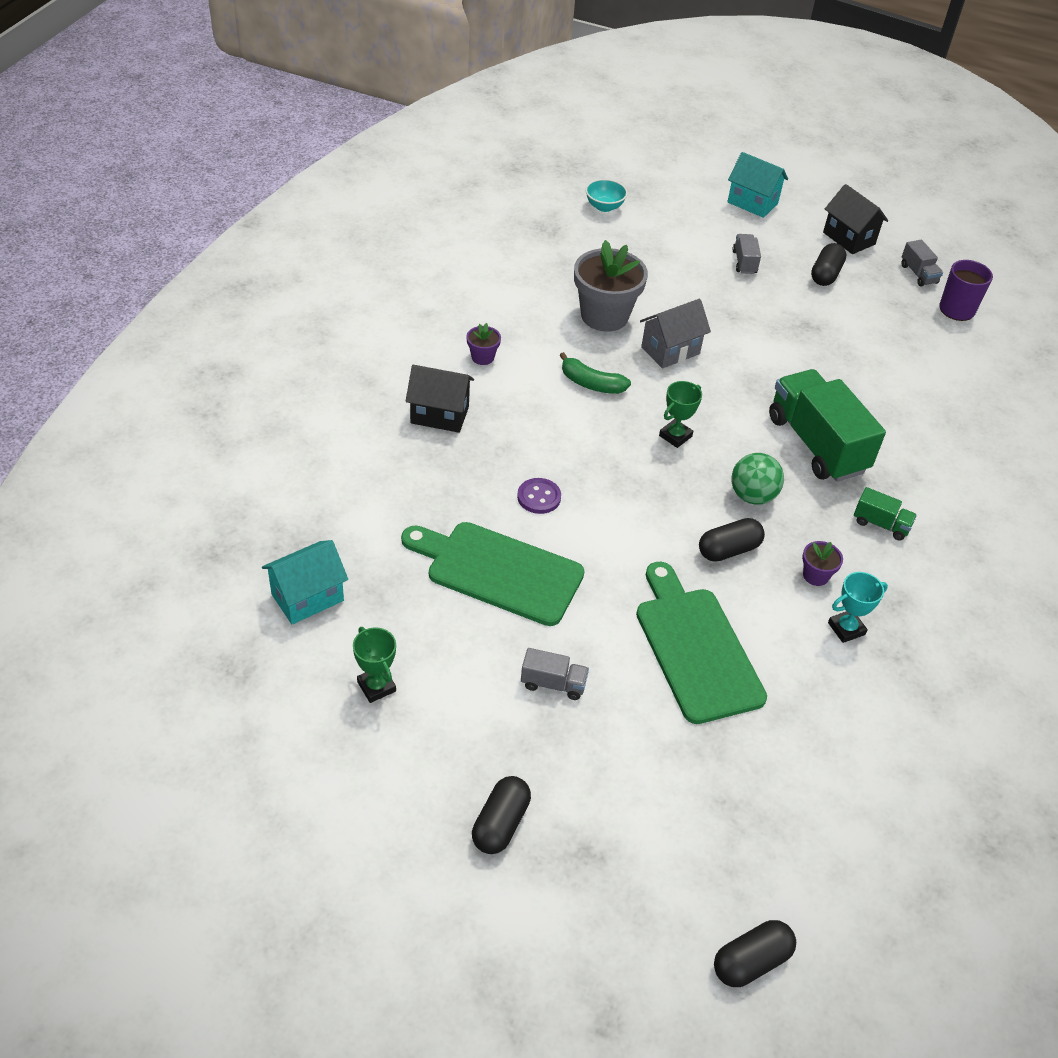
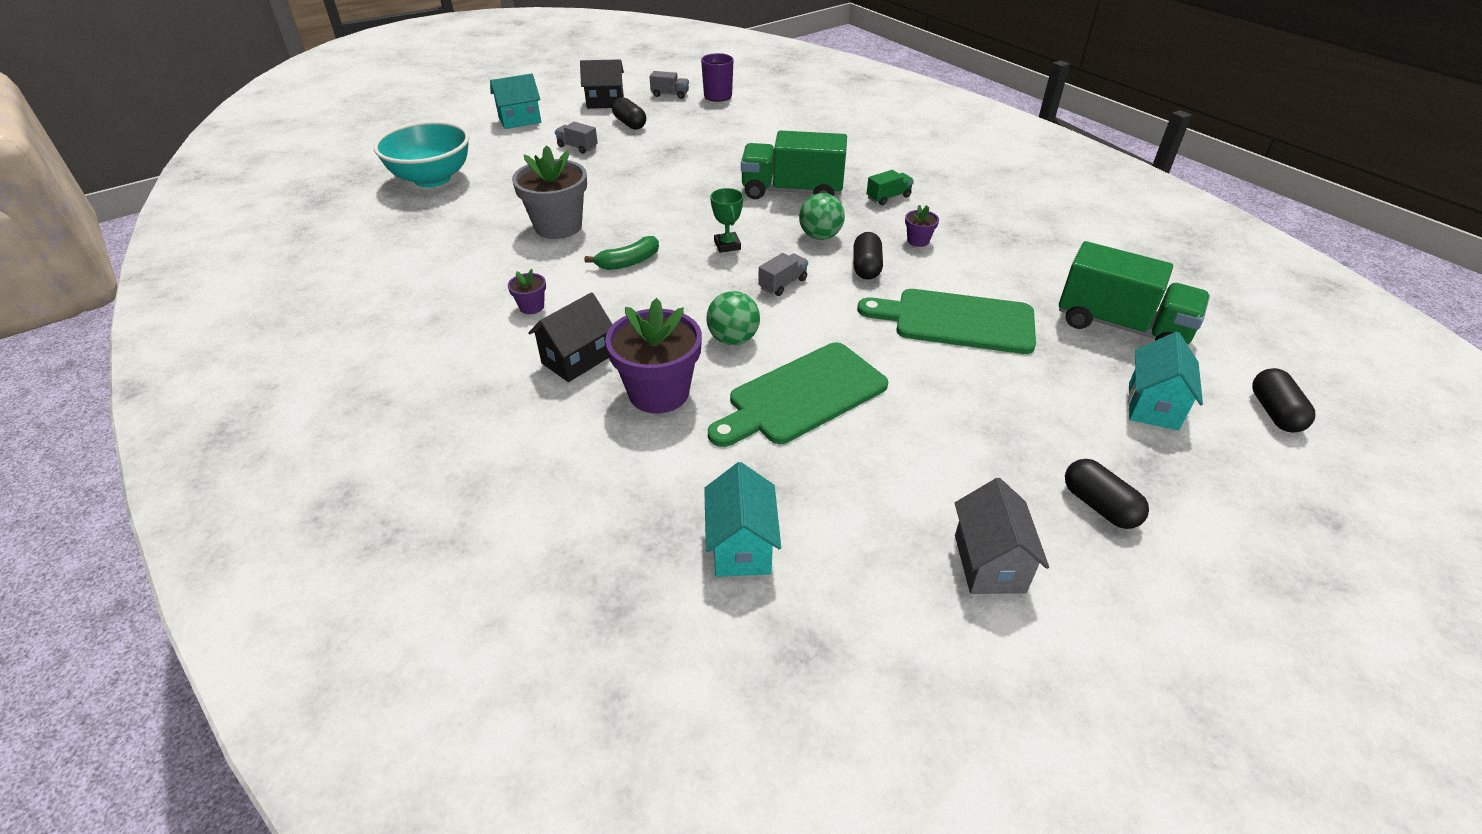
camera: 55 degrees left, 5 degrees down
green trophy [353,627,396,703] -> none
purple button [517,478,561,514] -> green ball [706,291,760,345]
grey truck [521,648,589,700] -> grey truck moved to [758,253,808,296]
turquoise bowl [585,179,628,212] -> turquoise bowl [374,121,469,187], size x2.15
grey house [640,299,711,368] -> grey house moved to [955,478,1049,594]
turquoise trophy [828,572,888,643] -> none
none -> purple flower pot [605,298,702,413]
none -> green truck [1059,241,1210,345]
none -> turquoise house [1128,332,1203,430]

